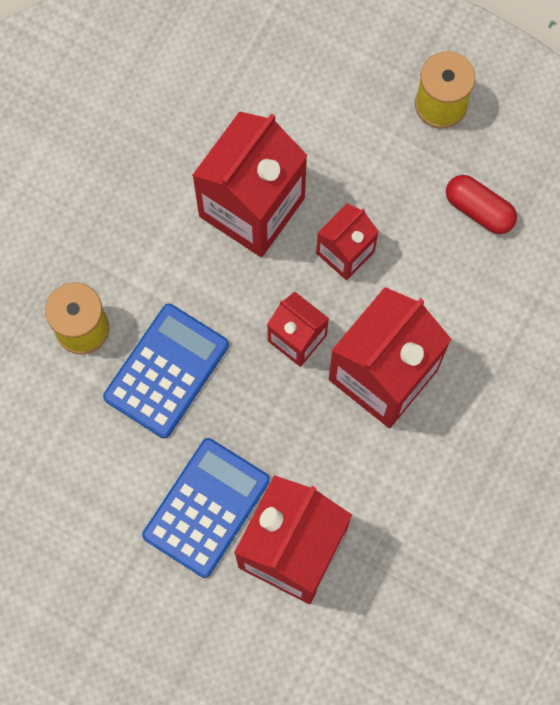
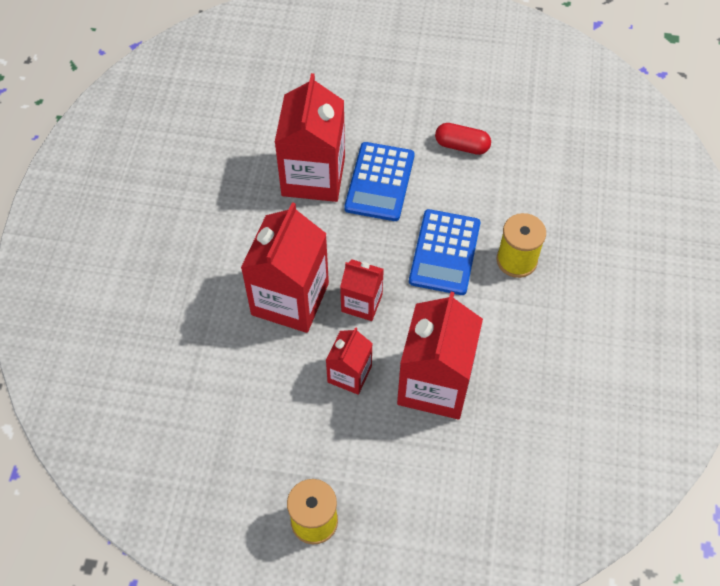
camera: 160 degrees right, 15 degrees down
red capsule [446,175,517,234] -> red capsule moved to [435,123,491,155]

